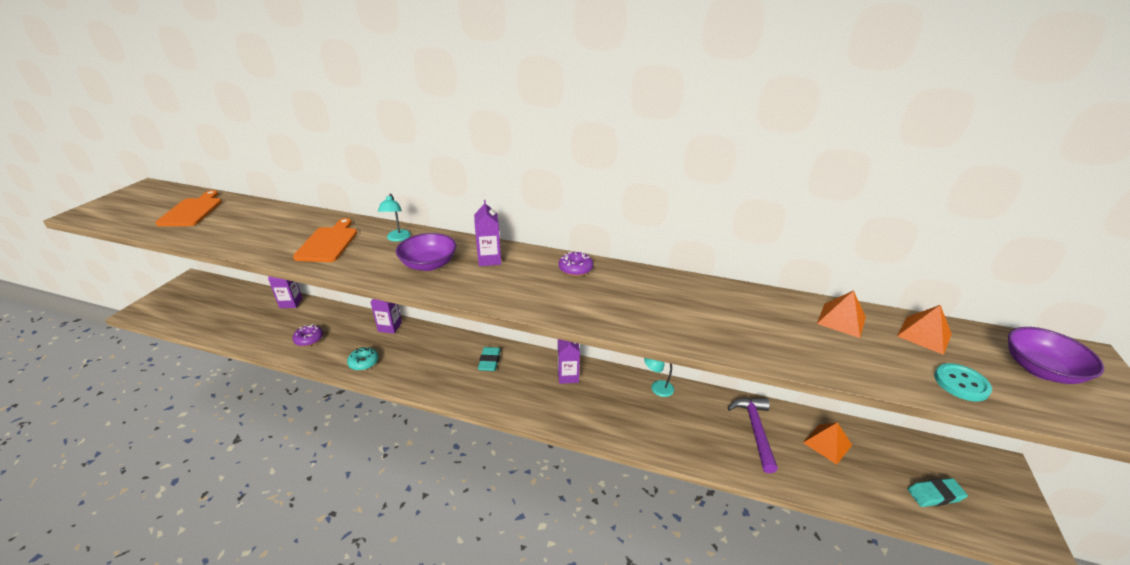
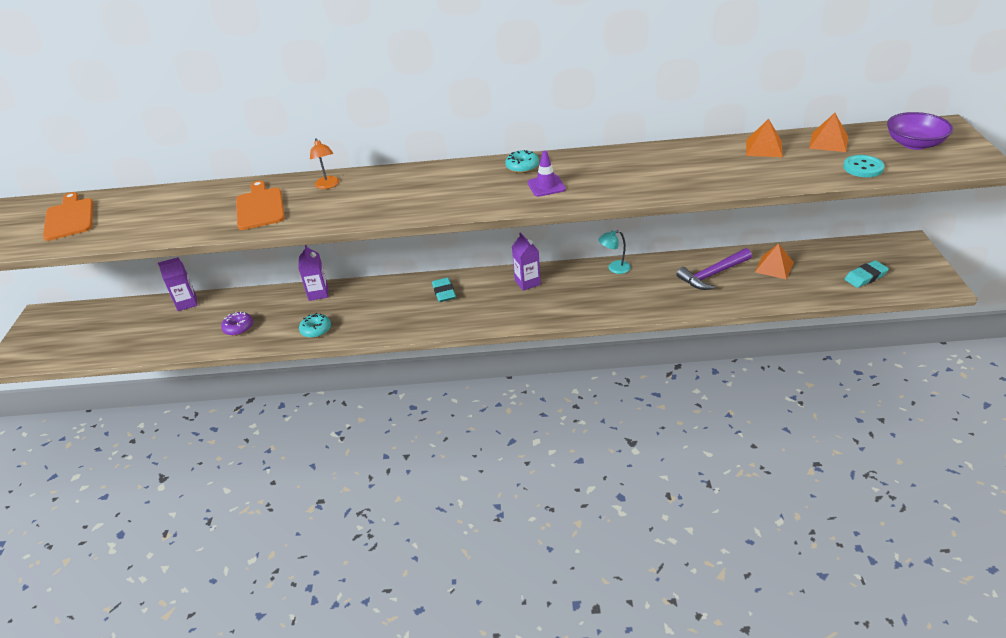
camera: 15 degrees left, 5 degrees up
turquoise lamp [378,194,411,242] -> orange lamp [310,138,339,189]
purple bowl [396,233,456,271] -> none
purple carton [474,200,501,266] -> none
purple donut [559,252,593,276] -> turquoise donut [505,150,539,173]
purple hammer [728,398,778,473] -> purple hammer turned 105 degrees counterclockwise [677,248,752,290]
none -> purple traffic cone [527,151,566,197]

